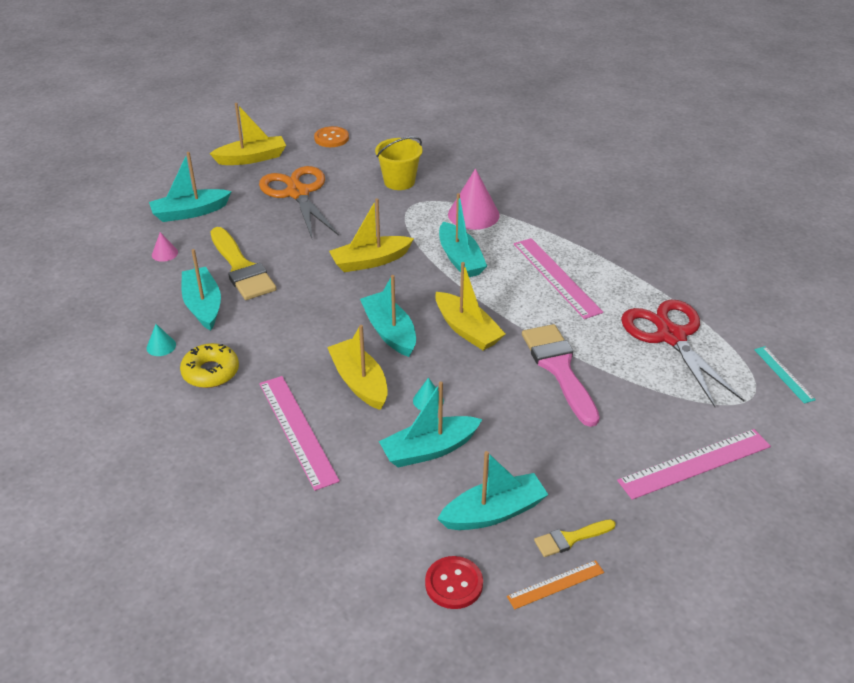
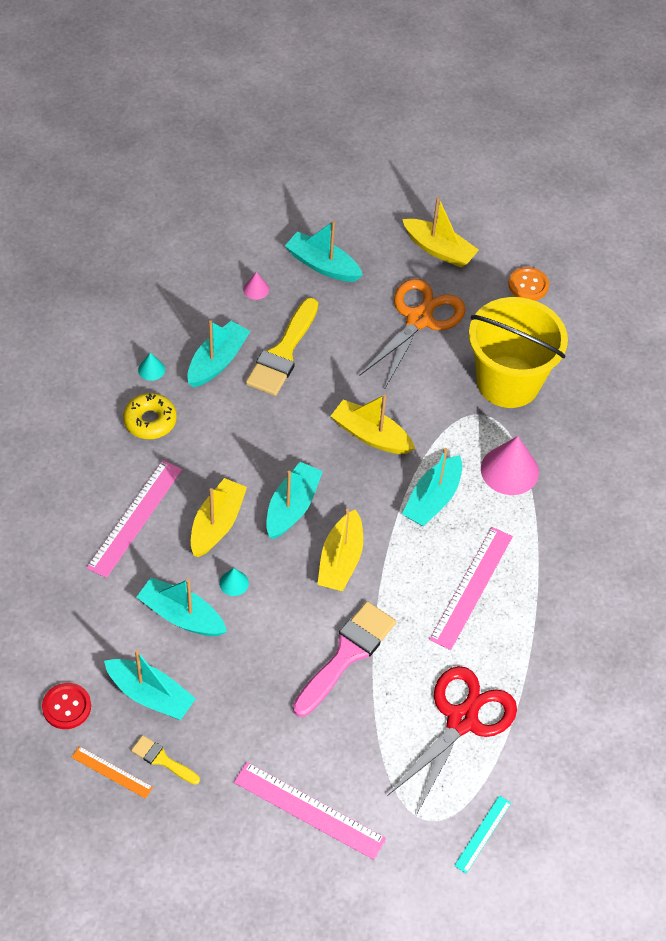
camera: 50 degrees right, 15 degrees up
yellow bucket [375,137,423,190] -> yellow bucket [469,297,568,408], size x1.80

